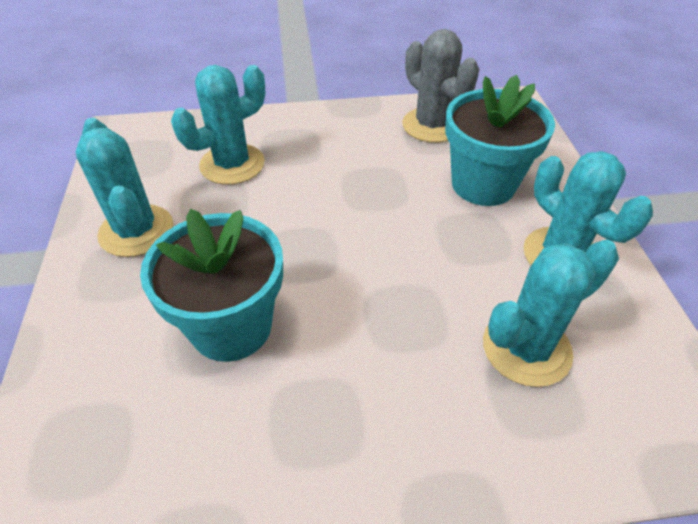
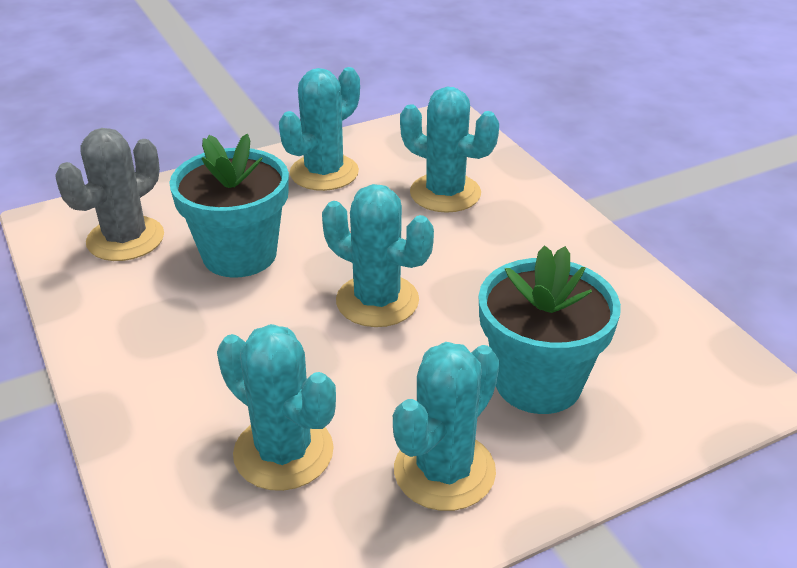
camera: 70 degrees right, 10 degrees down
grey cactus [402,29,479,143] -> grey cactus moved to [55,128,164,261]
none -> turquoise cactus [322,184,434,327]

